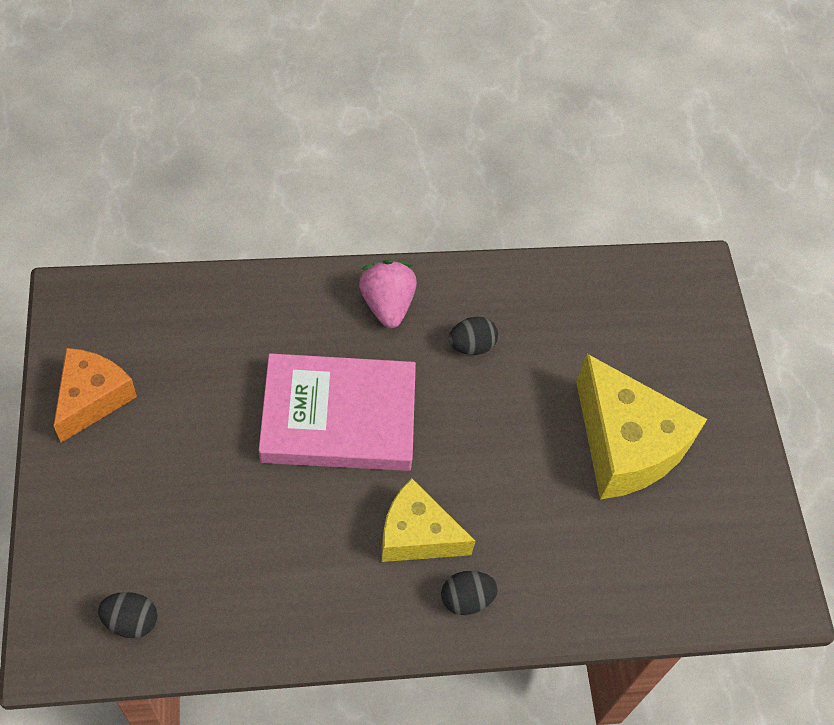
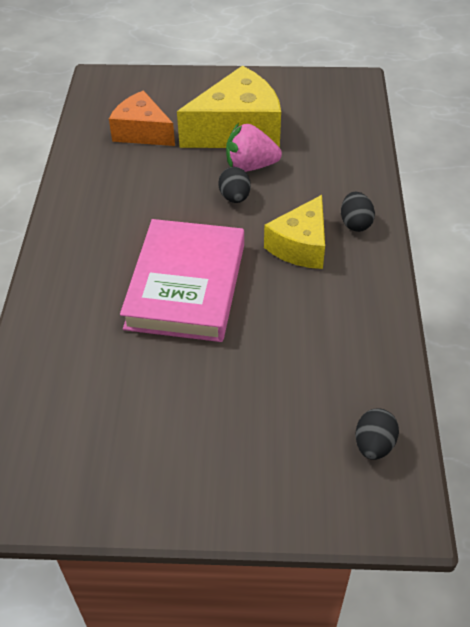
camera: 75 degrees left, 10 degrees down
orange cheese [53,348,137,443] -> orange cheese moved to [109,91,175,146]
pink strawberry [359,260,417,328] -> pink strawberry moved to [226,123,282,172]
black egg [448,317,498,355] -> black egg moved to [218,167,251,203]

